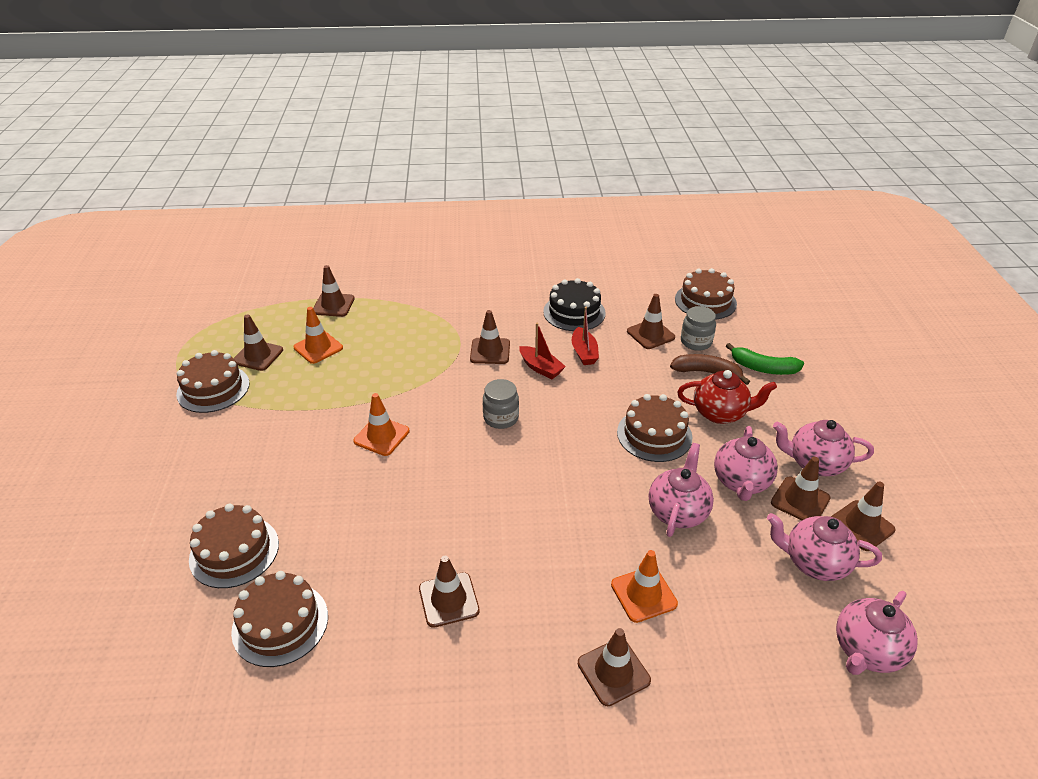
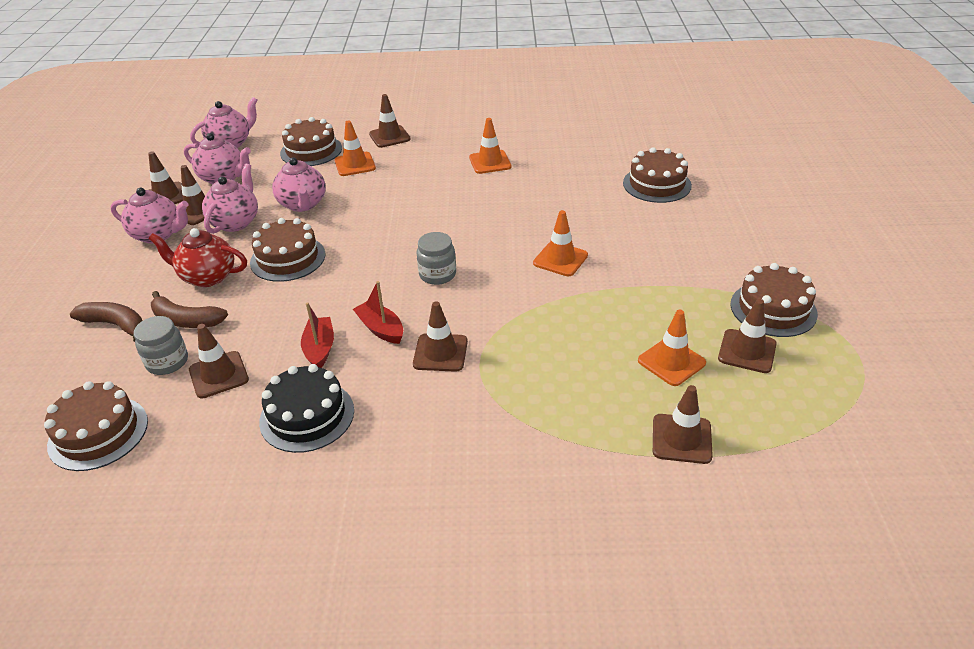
camera: 175 degrees left, 0 degrees up
brown cake [231,571,328,667] -> brown cake moved to [280,117,342,166]
brown traffic cone [419,556,480,628] -> orange traffic cone [469,118,512,174]
pink teapot [649,443,714,537] -> pink teapot turned 45 degrees counterclockwise [272,157,326,212]
green banana [726,343,804,375] -> brown banana [70,302,142,342]

